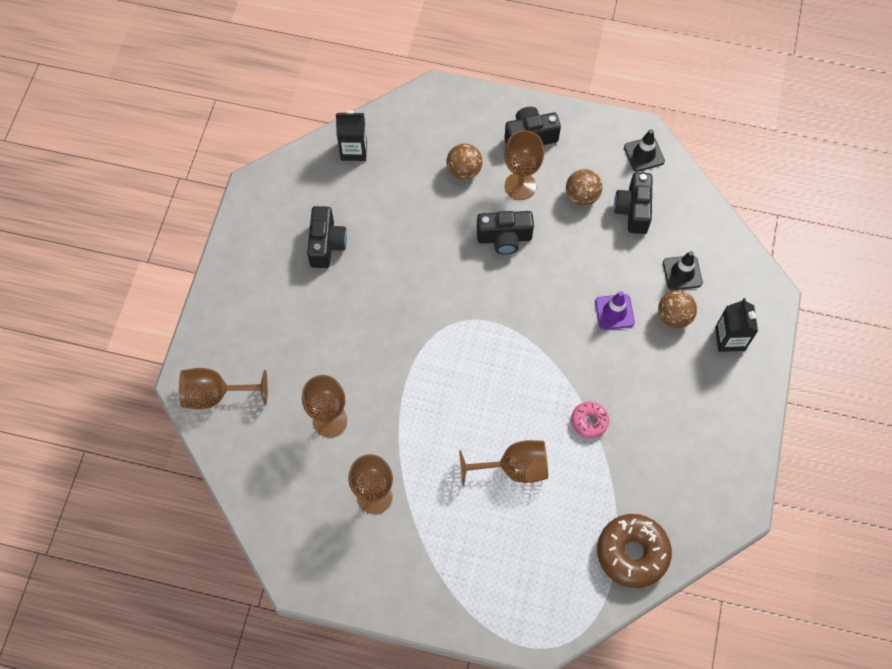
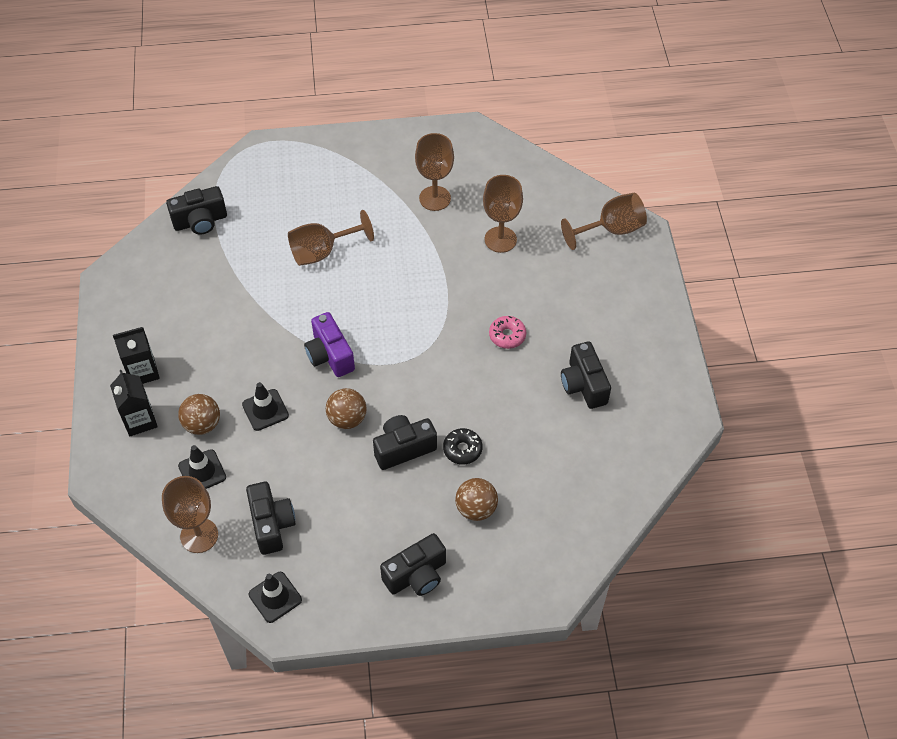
camera: 160 degrees right, 10 degrees down
black carton [336,111,367,161] -> black carton moved to [113,327,160,384]
brown goblet [504,130,544,200] -> brown goblet moved to [162,476,218,553]
brown ball [566,169,602,206] -> brown ball moved to [326,388,366,429]
pink donut [571,402,609,438] -> pink donut moved to [489,316,526,349]
purple traffic cone [595,291,635,330] -> black traffic cone [242,382,289,431]
brown donut [597,514,672,588] -> black camera [166,186,227,235]
none -> purple camera [304,312,355,377]
none -> black donut [443,428,483,465]

